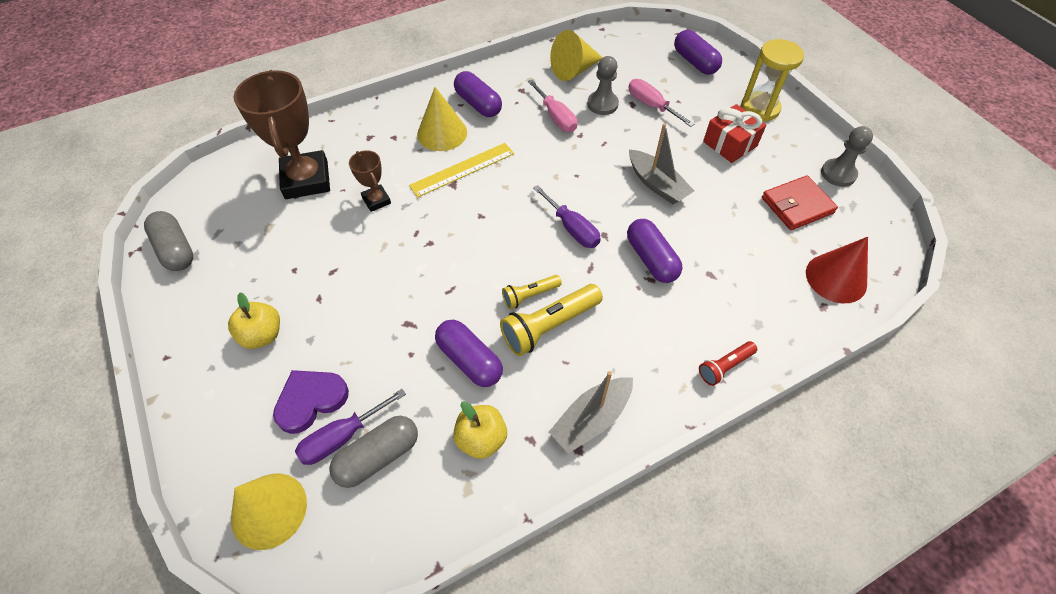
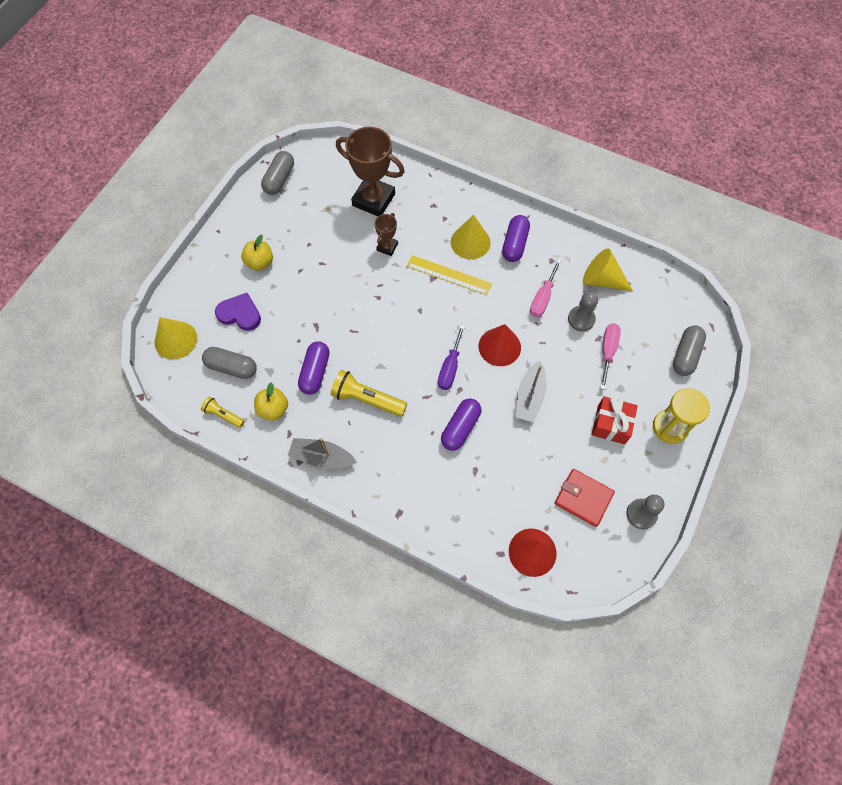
camera: 55 degrees right, 10 degrees up
brown trophy [234,70,330,199] -> brown trophy turned 75 degrees clockwise [336,127,405,216]
purple screwdriver [295,389,406,465] -> none
yellow flashlight [502,275,562,309] -> yellow flashlight moved to [201,397,245,428]
purple capsule [674,30,722,75] -> grey capsule [673,325,706,376]
red flashlight [699,341,757,386] -> none
none -> red cone [478,324,521,366]

